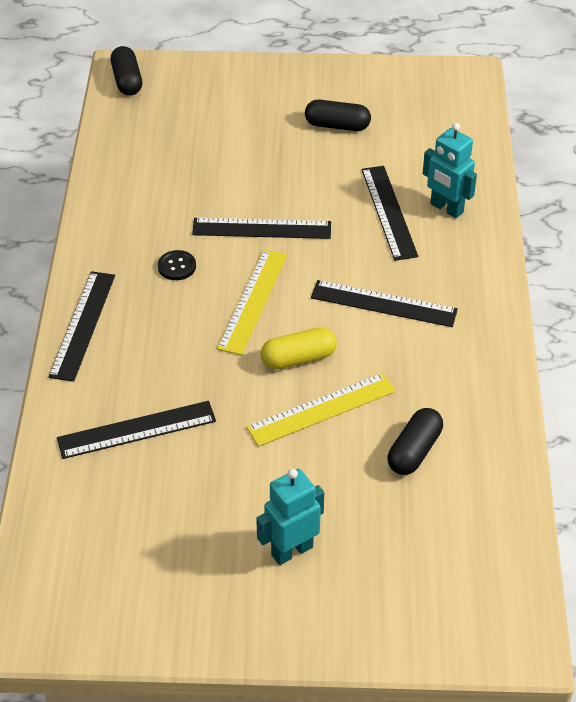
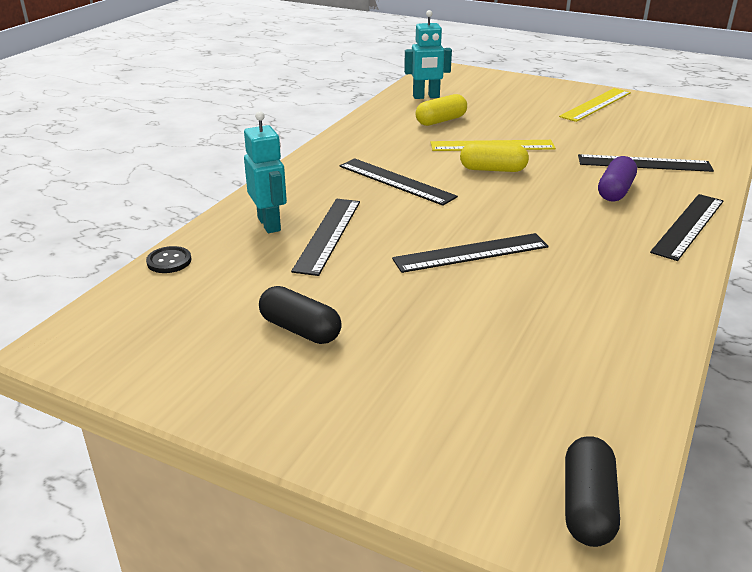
camera: 155 degrees left, 15 degrees down
black button [158,250,196,280] -> black button moved to [146,246,191,273]
black ruler [192,218,331,239] -> black ruler turned 45 degrees counterclockwise [392,233,549,273]
yellow ruler [217,249,287,355] -> yellow ruler moved to [559,88,631,122]
turquoise robot [256,469,324,565] -> turquoise robot moved to [404,10,452,99]
black capsule [388,408,443,475] -> yellow capsule [415,94,467,126]
none -> purple capsule [598,156,637,202]

